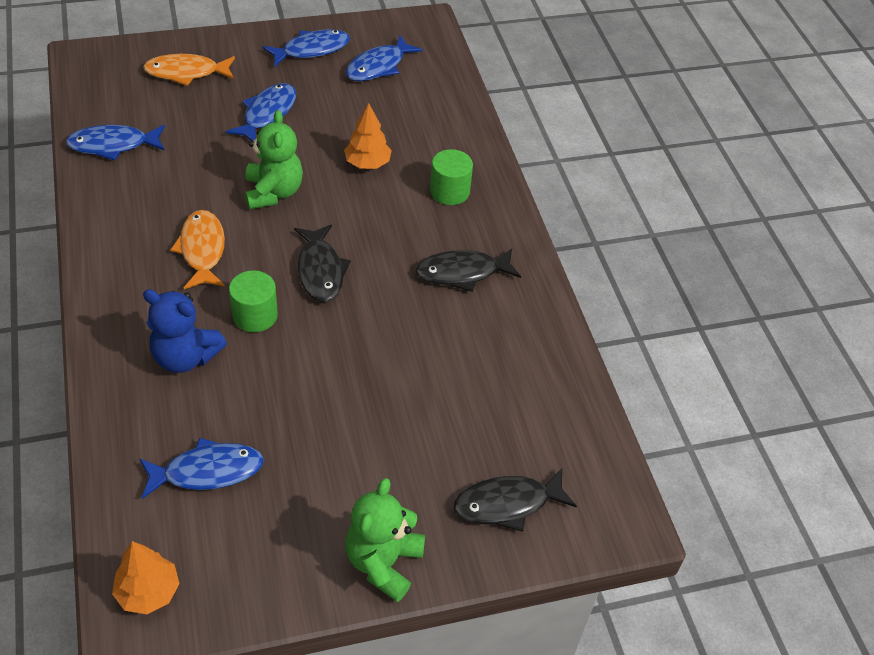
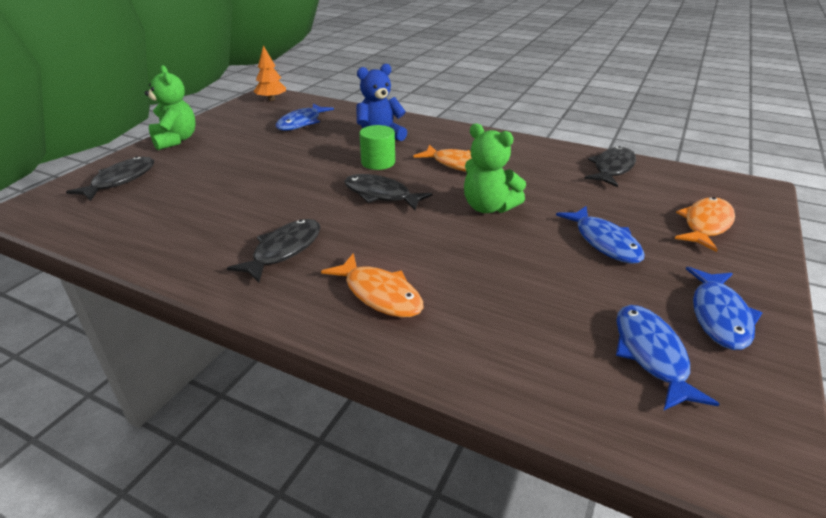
camera: 135 degrees right, 15 degrees down
blue fish [66,125,165,161] -> black fish [584,146,636,187]
orange tree [344,103,392,169] -> none
green cylinder [430,149,473,205] -> orange fish [321,253,423,317]

